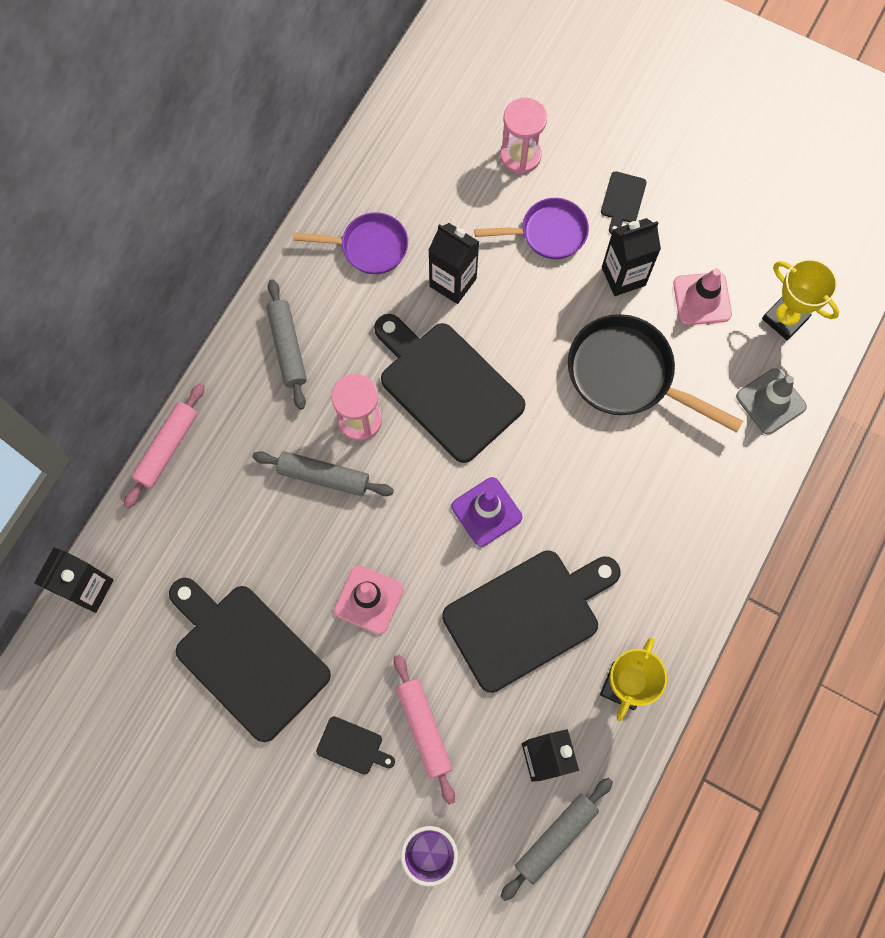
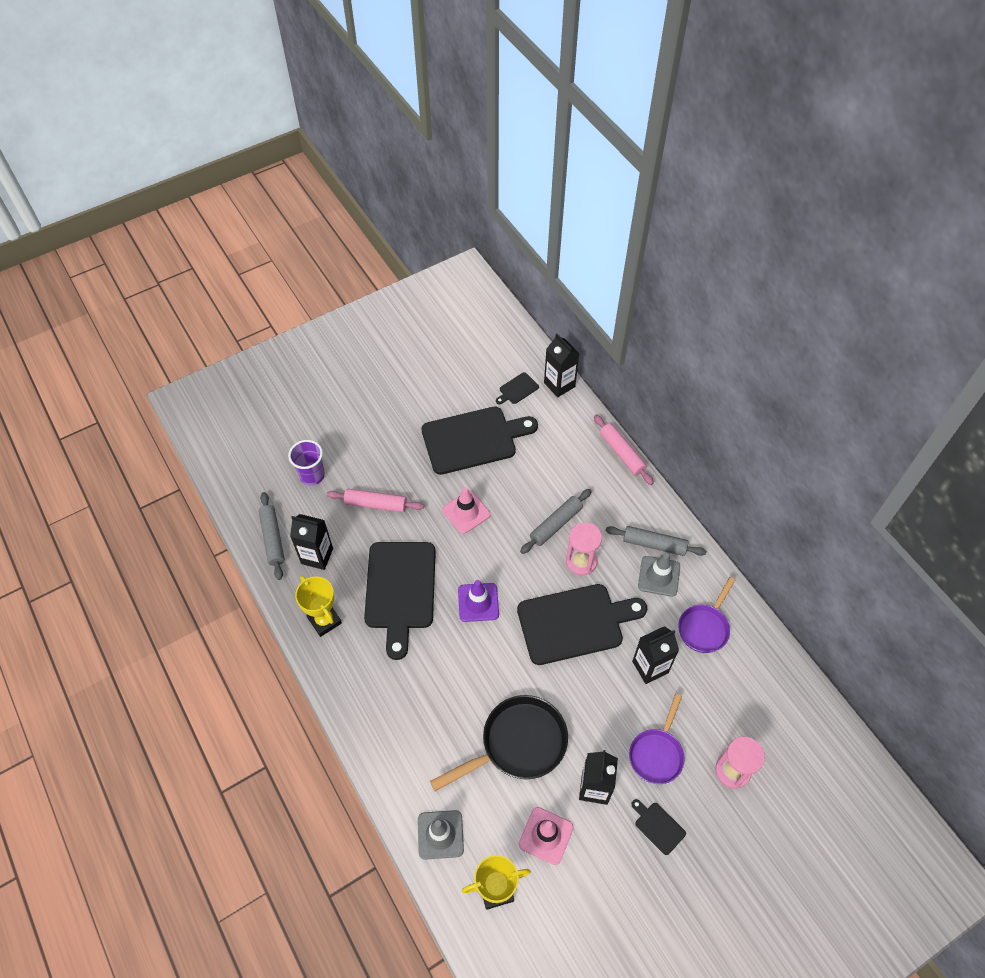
camera: 120 degrees right, 15 degrees down
black cutting board [316,716,395,775] -> black cutting board moved to [496,372,539,404]
none -> grey traffic cone [638,553,680,597]

